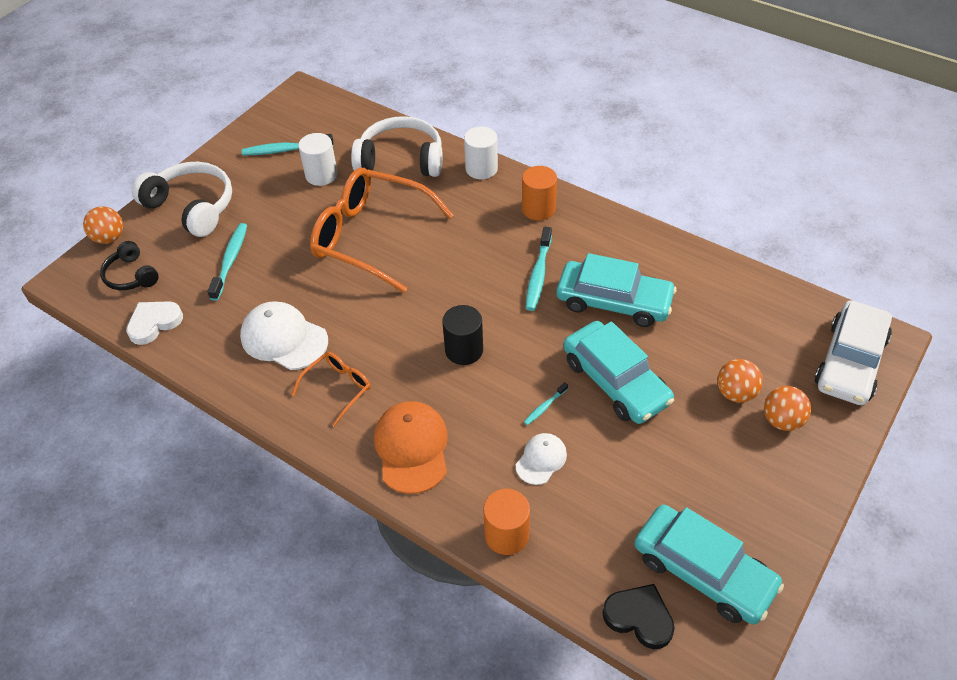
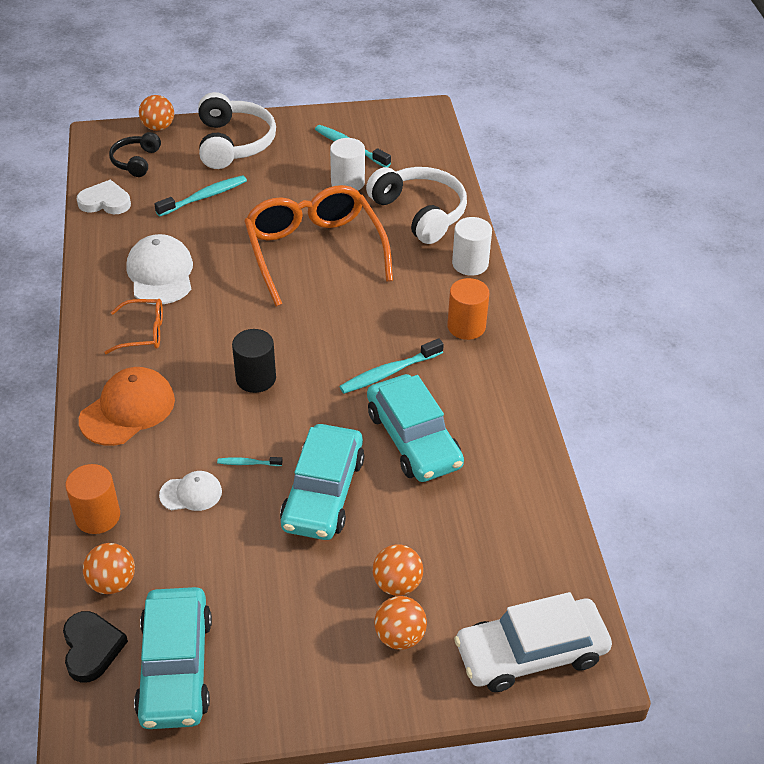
camera: 45 degrees right, 5 degrees down
none -> orange ball [83,543,135,594]

